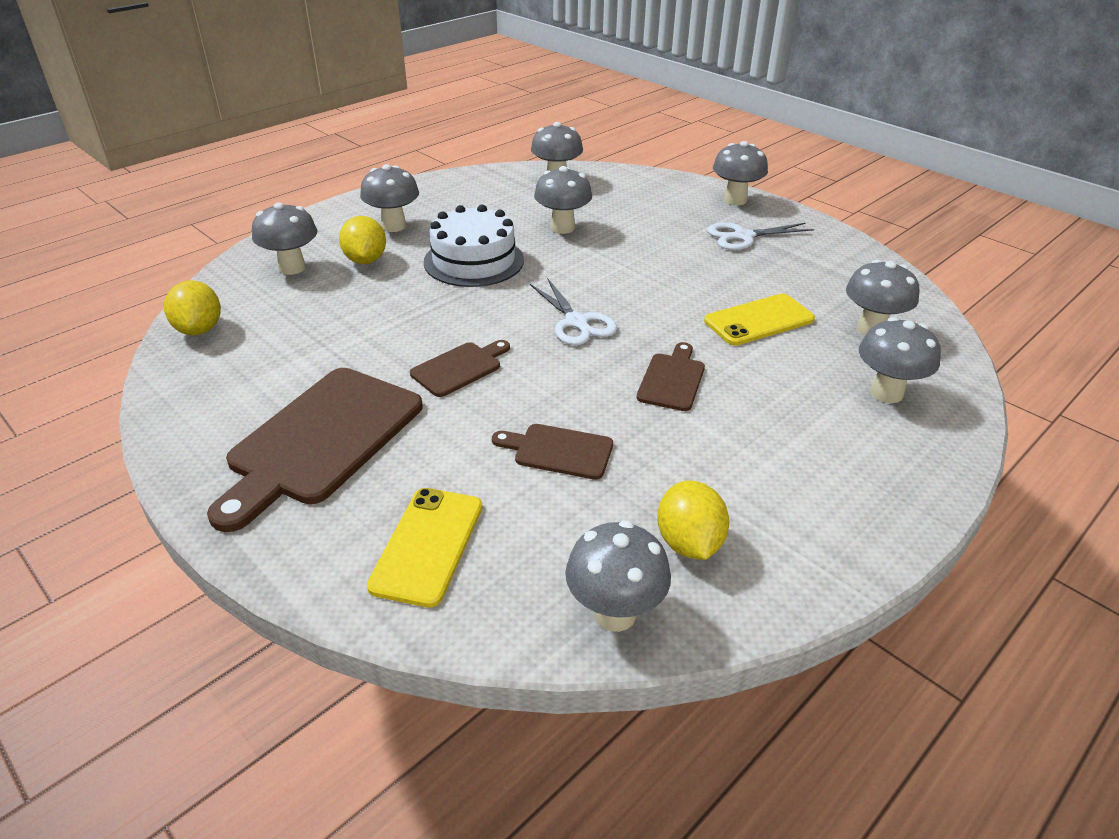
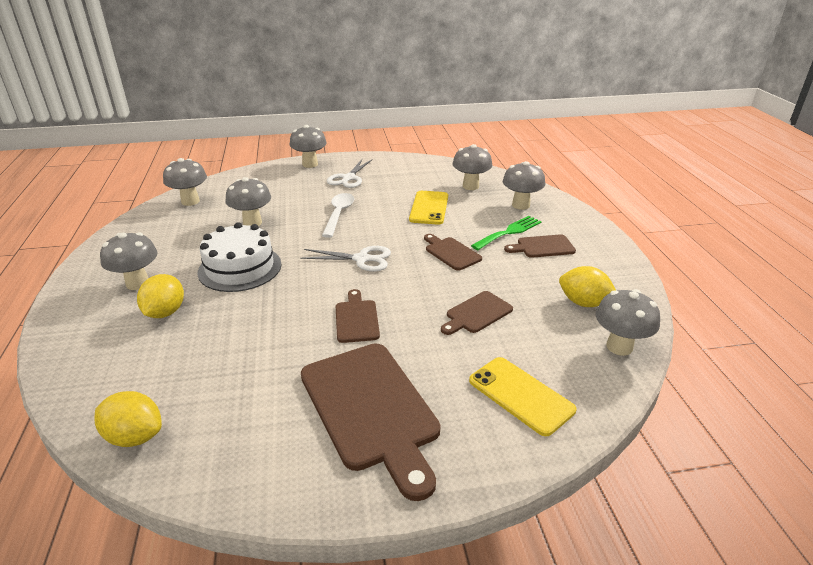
camera: 55 degrees left, 5 degrees down
grey mushroom [252,202,317,275] -> none
yellow lemon [339,216,386,264] -> yellow lemon turned 75 degrees clockwise [137,274,184,318]
none -> white spoon [322,193,354,238]
none -> green fork [471,216,542,250]
none -> brown cutting board [504,234,576,258]

